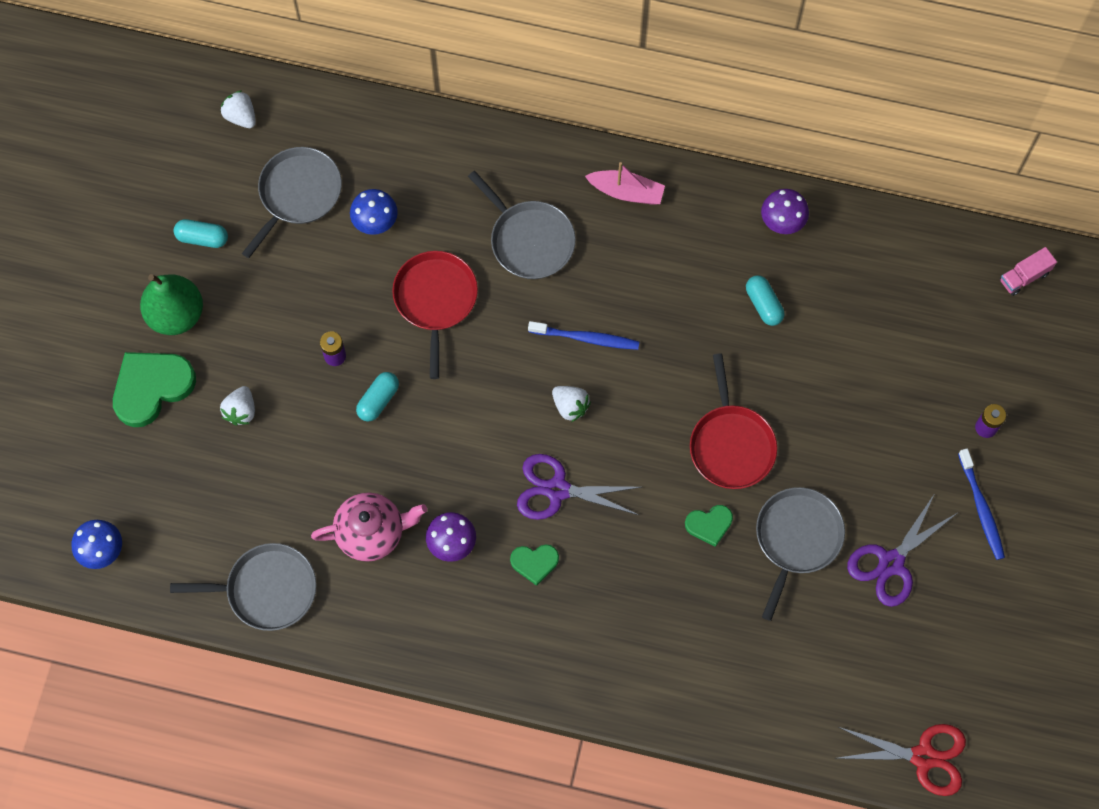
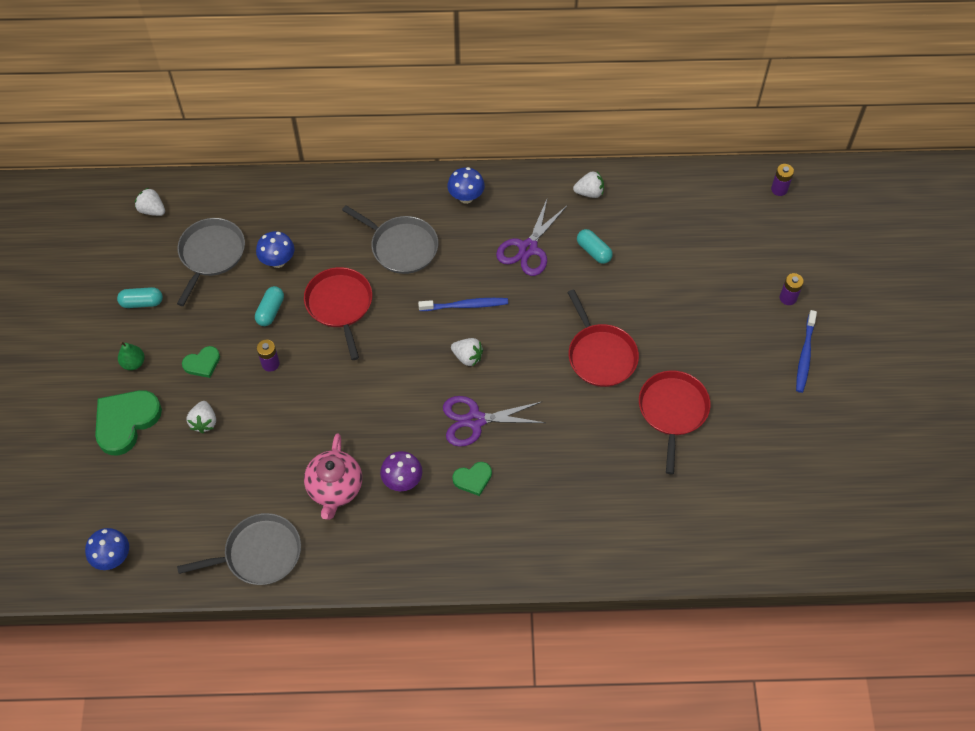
camera: 15 degrees left, 10 degrees down
green pear [140,274,203,335] -> green pear [118,341,145,370], size x0.52
pink teapot [311,492,427,562] -> pink teapot turned 120 degrees clockwise [304,434,362,520]
turquoise capsule [356,372,399,422] -> turquoise capsule moved to [255,286,284,326]
pink boat [585,162,665,205] -> blue mushroom [447,167,485,204]
green heart [685,505,733,547] -> green heart moved to [182,346,220,378]
grey pan [756,487,845,621] -> red pan [639,370,711,474]
purple mushroom [761,189,809,234] -> white strawberry [573,171,604,198]
red scissors [838,724,966,796] -> none
purple scissors [847,493,957,607] -> purple scissors moved to [496,197,568,276]
blue toothbrush [958,448,1005,560] -> blue toothbrush turned 45 degrees clockwise [796,310,817,393]
pink truck [1000,247,1057,296] -> purple battery [771,164,794,196]

